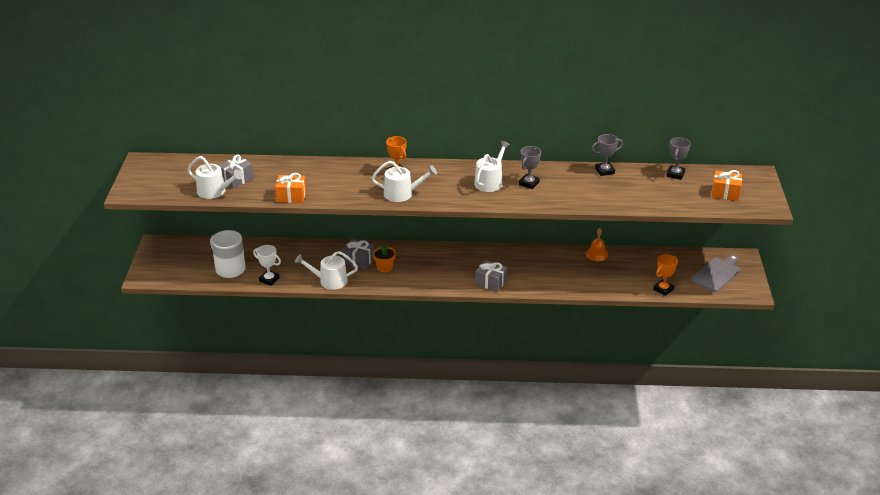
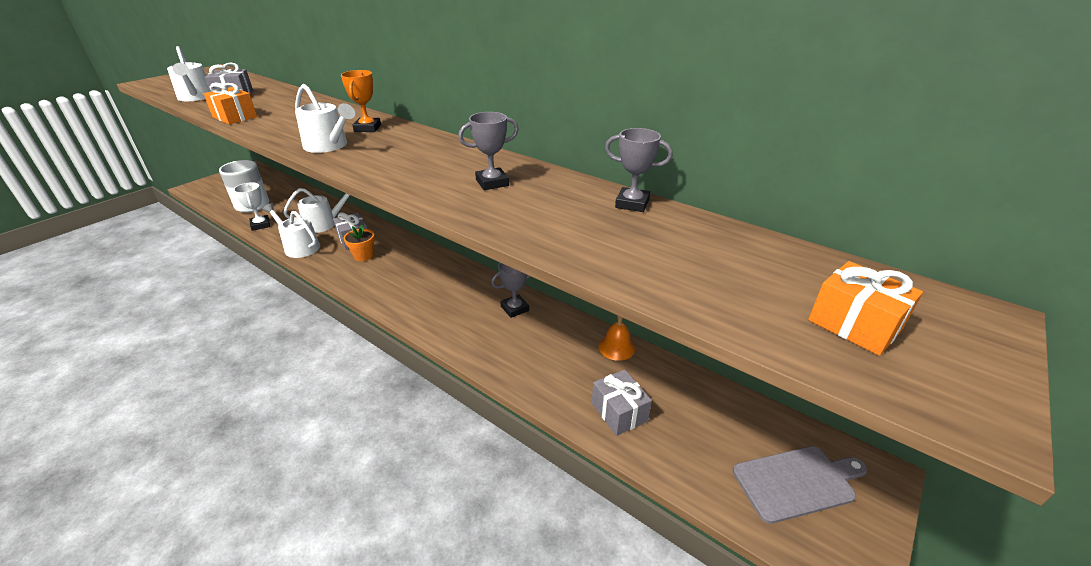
camera: 35 degrees right, 0 degrees up
white watering can [474,141,510,192] -> white watering can moved to [283,188,350,233]
grey gift [475,260,507,292] -> grey gift moved to [592,370,652,436]
orange trophy [653,254,678,296] -> none
grey trophy [667,137,691,180] -> grey trophy moved to [491,263,531,318]

